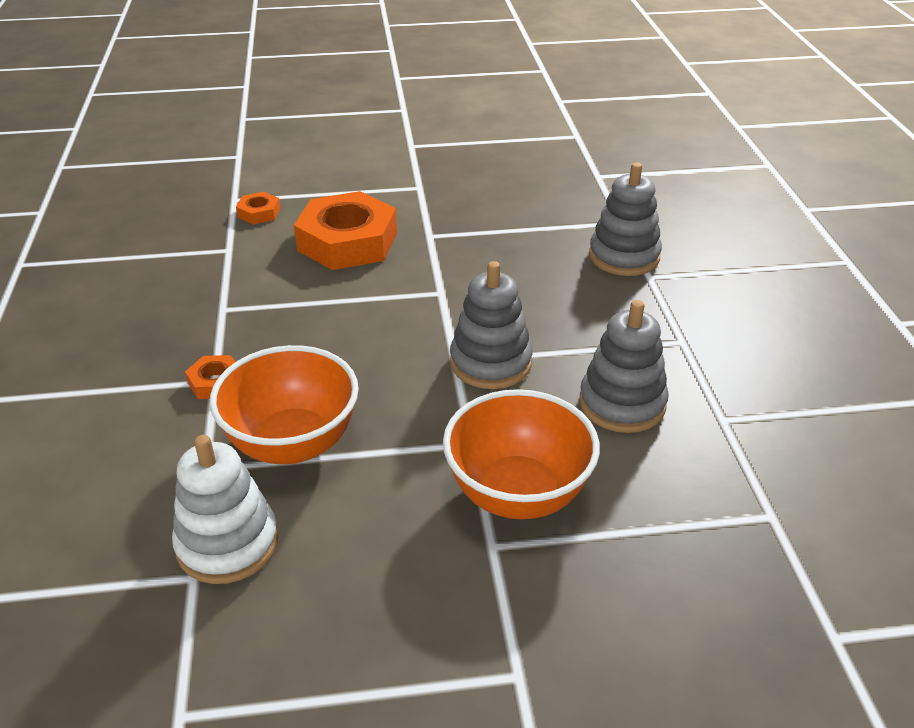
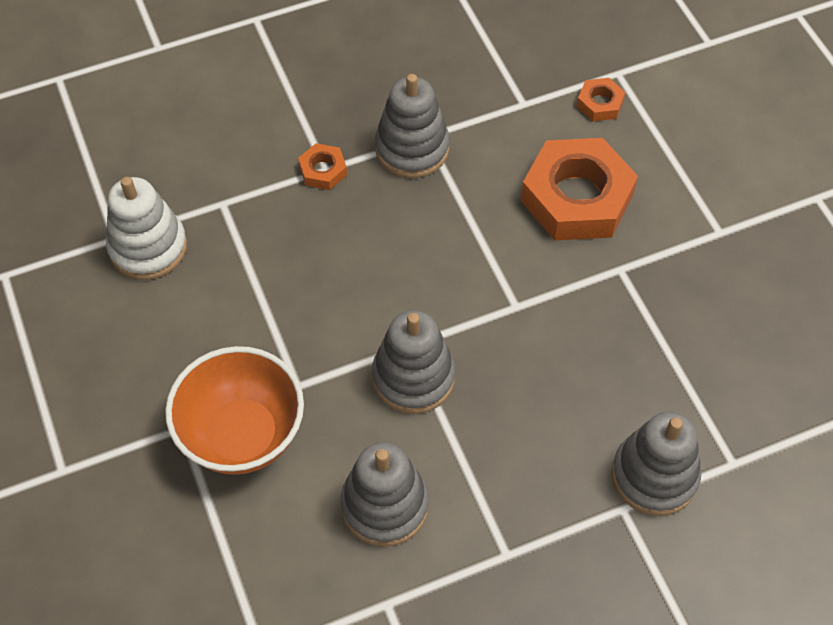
camera: 75 degrees right, 20 degrees up
orange bowl [210,345,359,464] -> none
none -> grey stacking toy [375,74,450,178]

